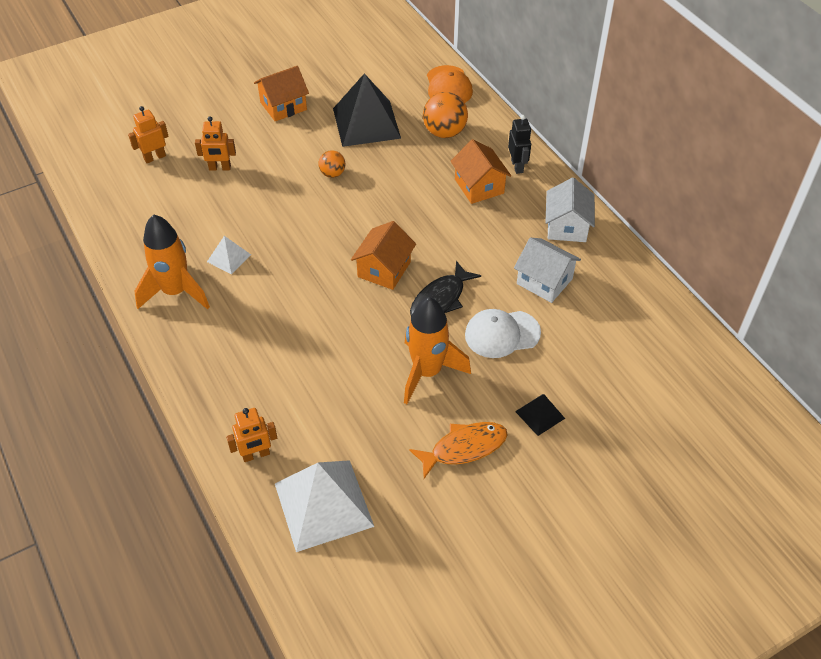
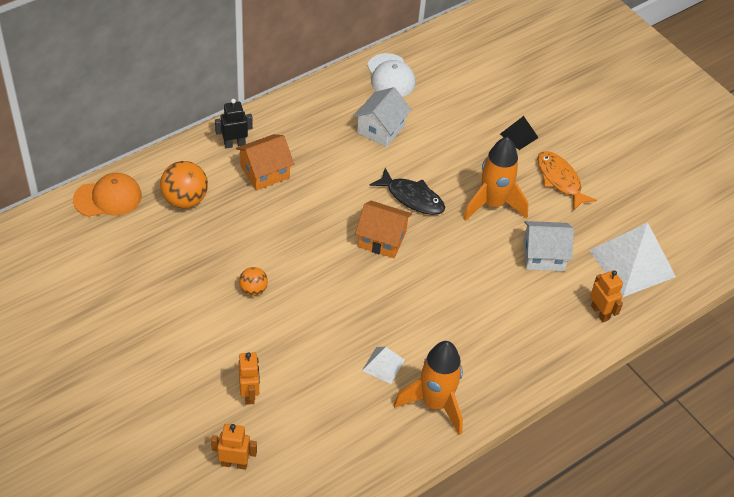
camera: 100 degrees left, 0 degrees up
orange robot [128,106,169,163] -> orange robot turned 135 degrees clockwise [211,424,257,470]
orange house [254,66,309,122] -> none
black pyramid [333,73,401,147] -> none
white cap [465,309,541,358] -> white cap moved to [367,53,416,97]
white house [545,177,595,242] -> white house moved to [523,221,574,271]

